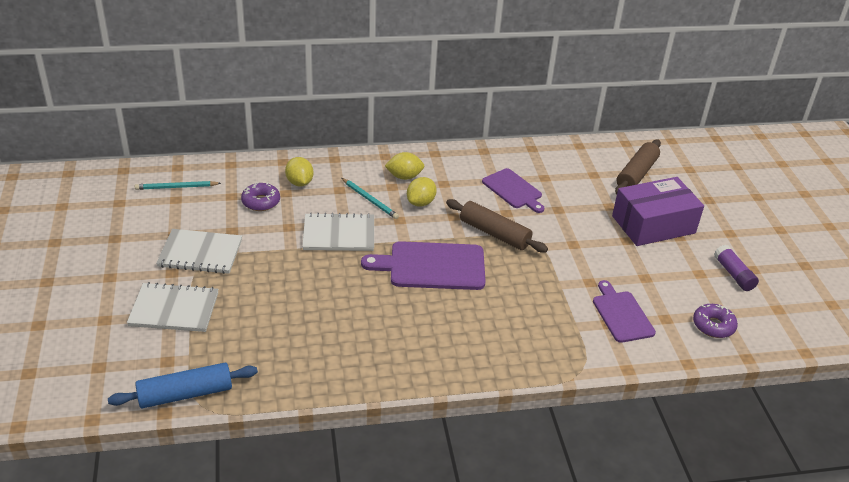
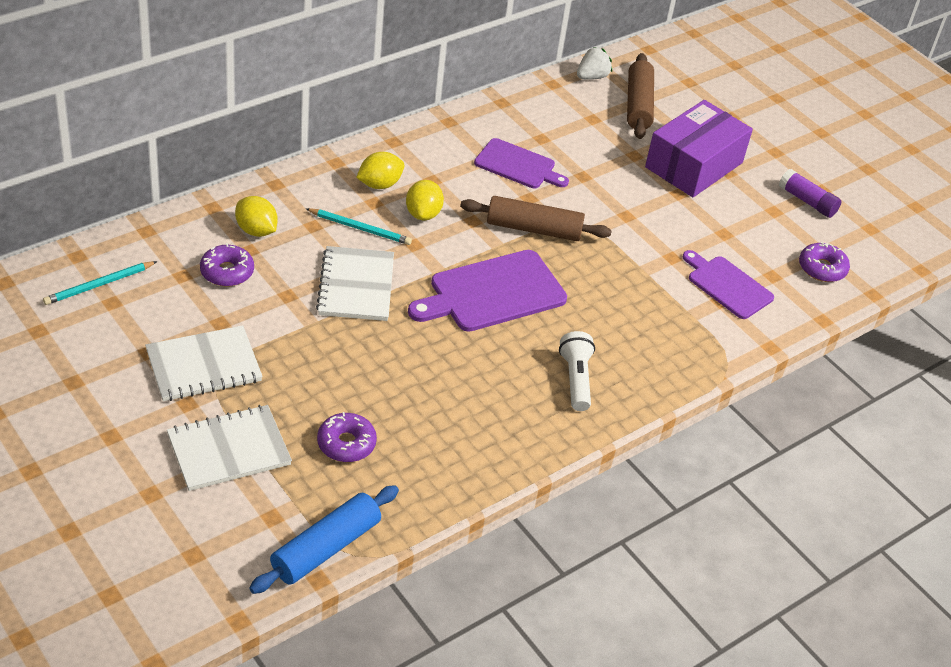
camera: 30 degrees left, 5 degrees up
white notebook [302,213,374,251] -> white notebook turned 60 degrees counterclockwise [316,246,394,321]
none -> purple donut [317,412,377,462]
none -> white flashlight [559,331,595,411]
none -> white strawberry [577,47,612,80]

